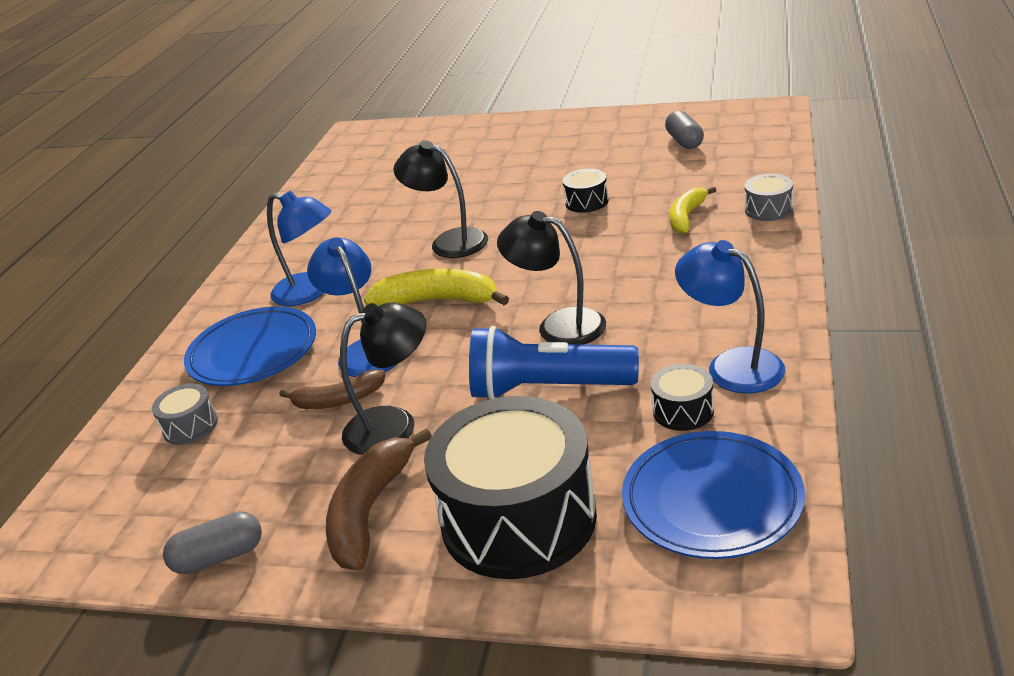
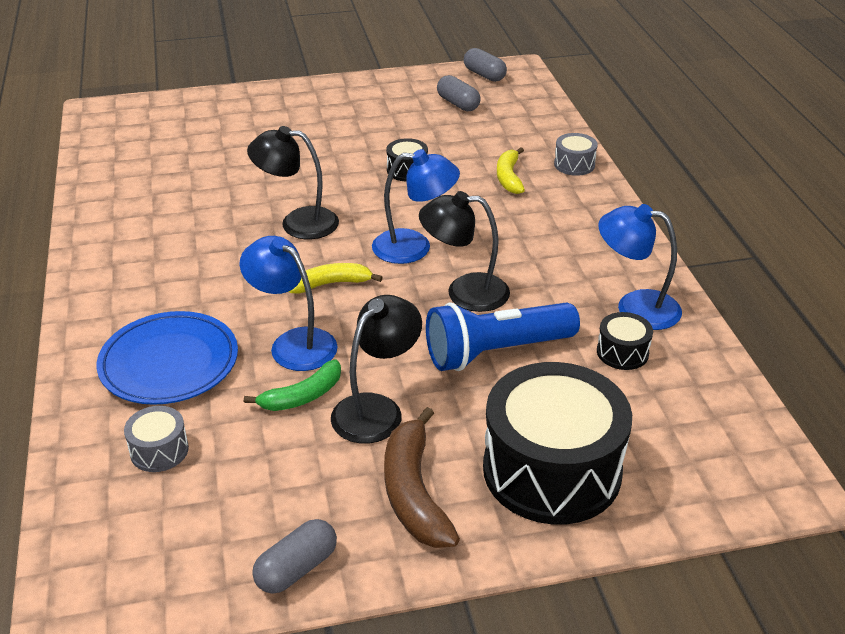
camera: 30 degrees left, 5 degrees up
blue lamp [267,191,331,306] -> blue lamp moved to [372,149,460,264]
brown banana [279,370,386,409] -> green banana [244,360,341,411]
yellow banana [364,268,509,306] -> yellow banana [289,263,383,294], size x0.65
blue plate [622,431,805,559] -> none
none -> grey capsule [464,48,507,82]

